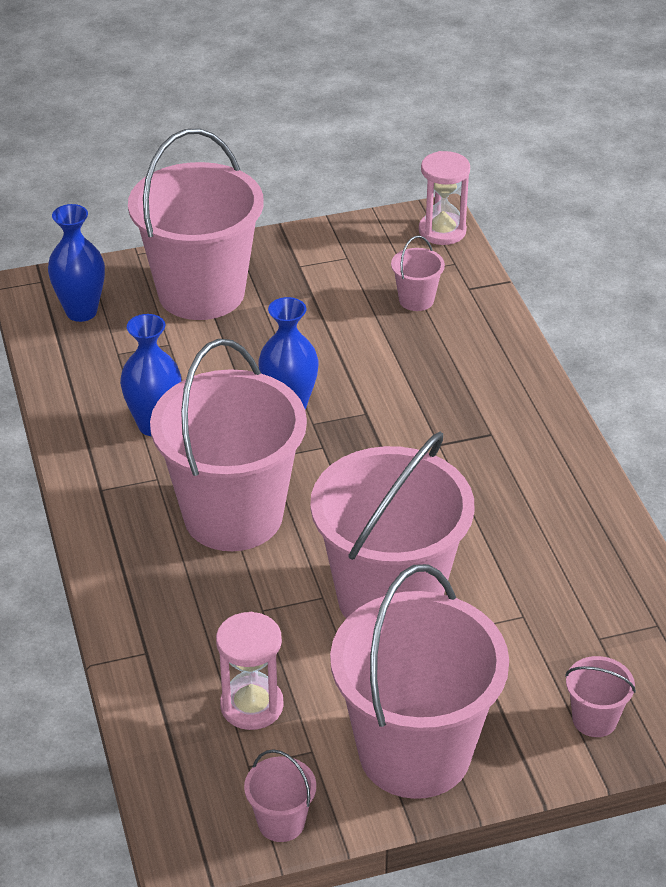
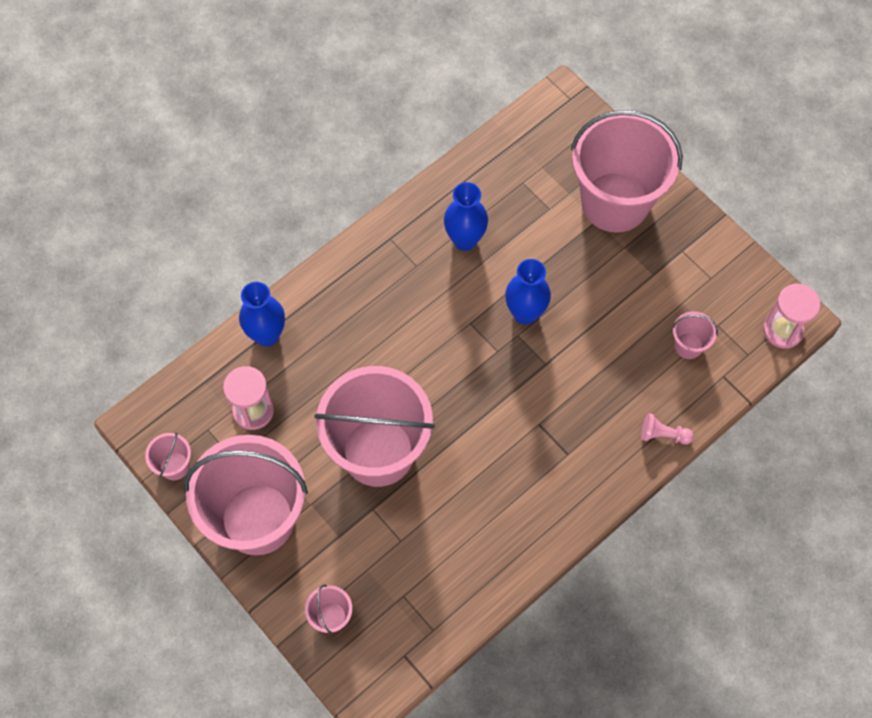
camera: 65 degrees right, 25 degrees up
blue vase [48,204,105,322] -> blue vase moved to [239,282,285,347]
pink bucket [150,339,307,551] -> none
none -> pink pawn [641,413,694,444]

